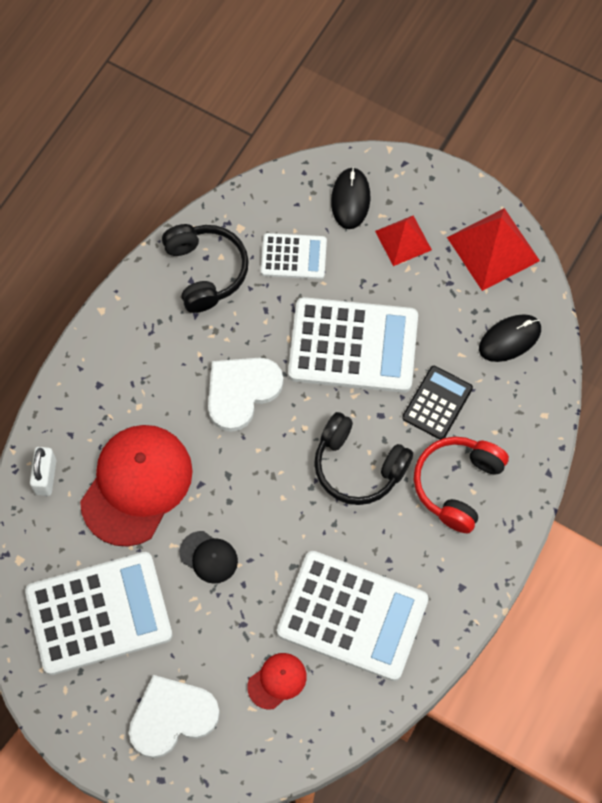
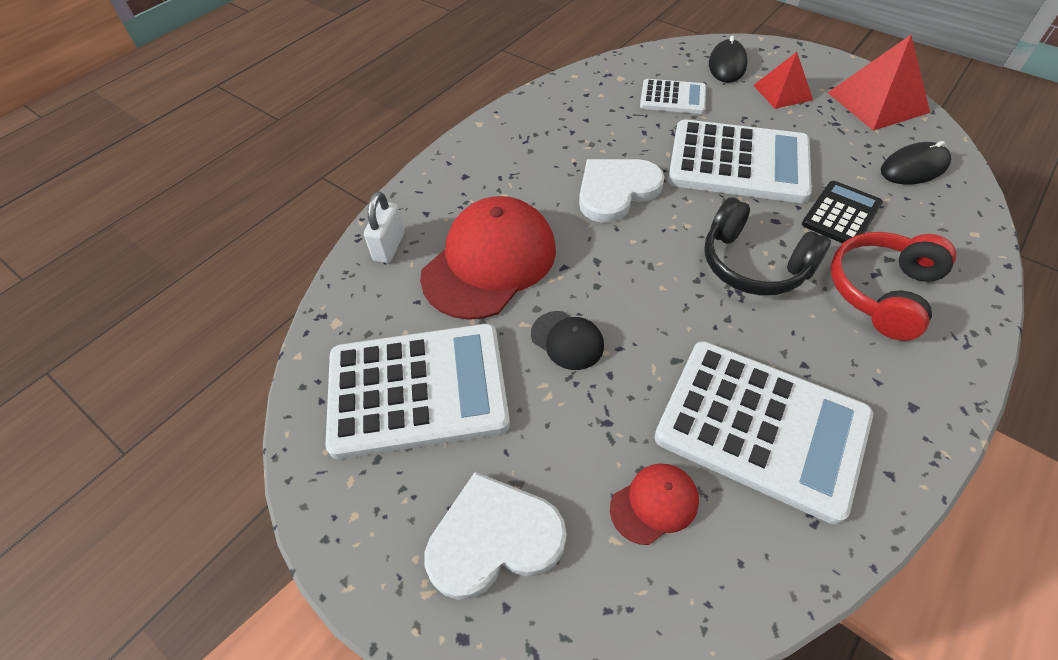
camera: 10 degrees right, 15 degrees down
black headphones [162,224,249,313] -> none

